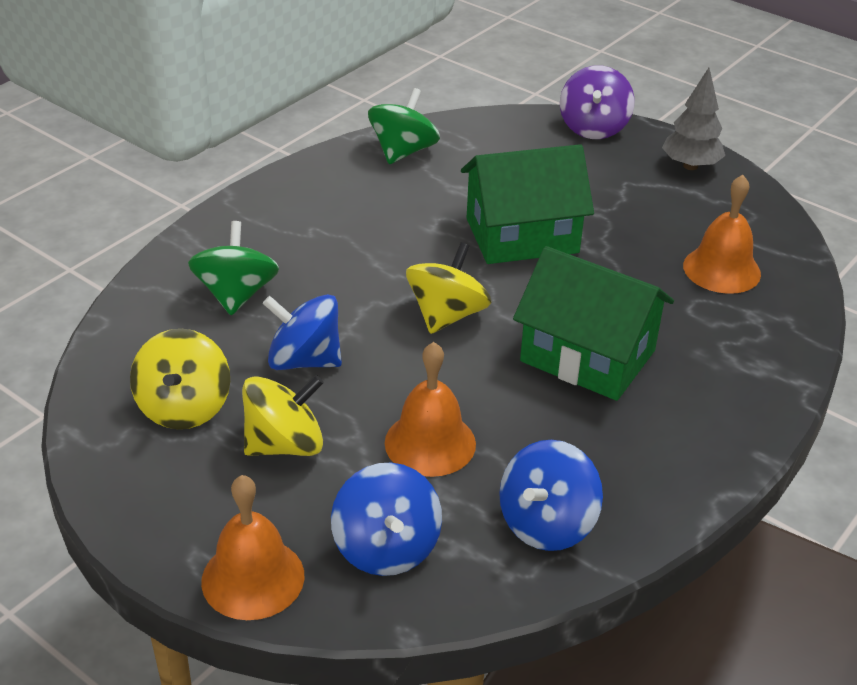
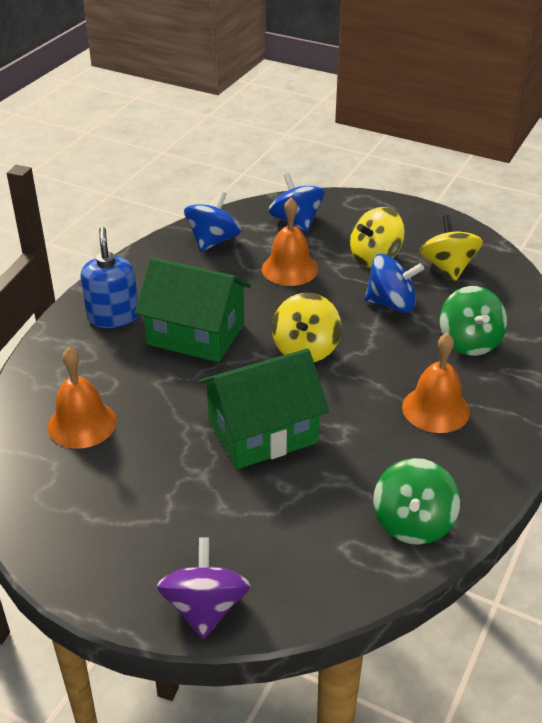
camera: 170 degrees right, 0 degrees up
orange bell [201,475,304,620] -> orange bell moved to [402,333,470,433]
grey tree [662,68,725,170] -> none
none -> blue soap dispenser [80,227,138,328]

